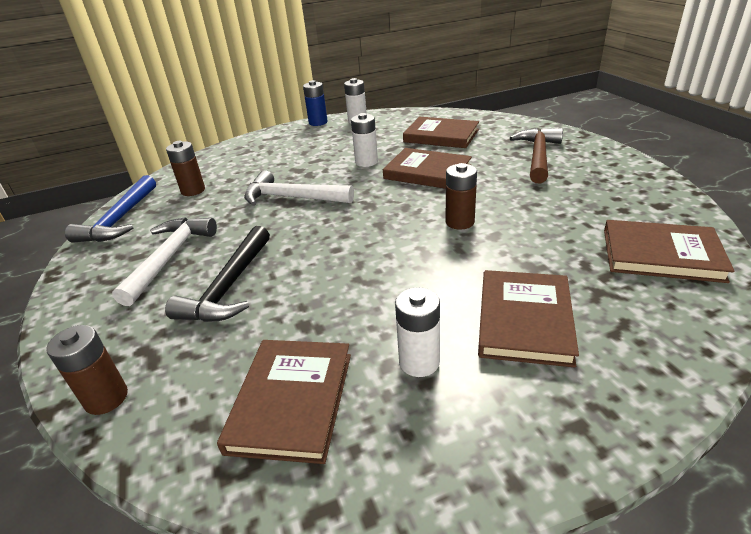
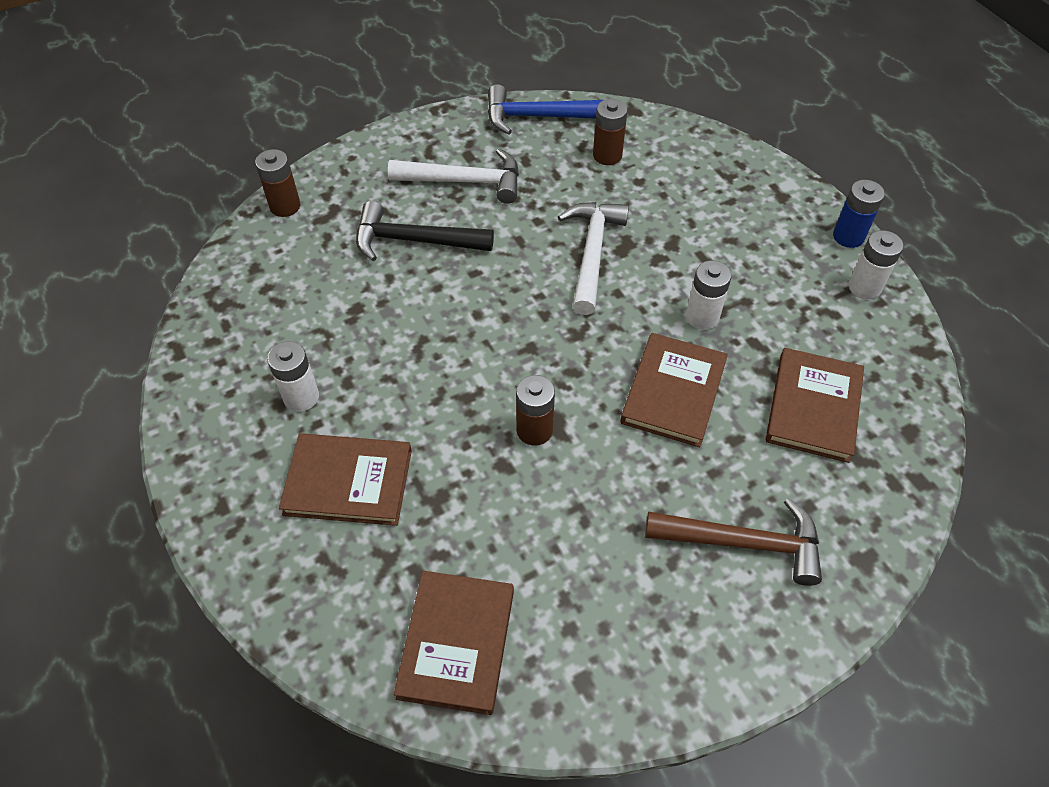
camera: 80 degrees right, 20 degrees up
brown book [217,340,351,464] -> none

